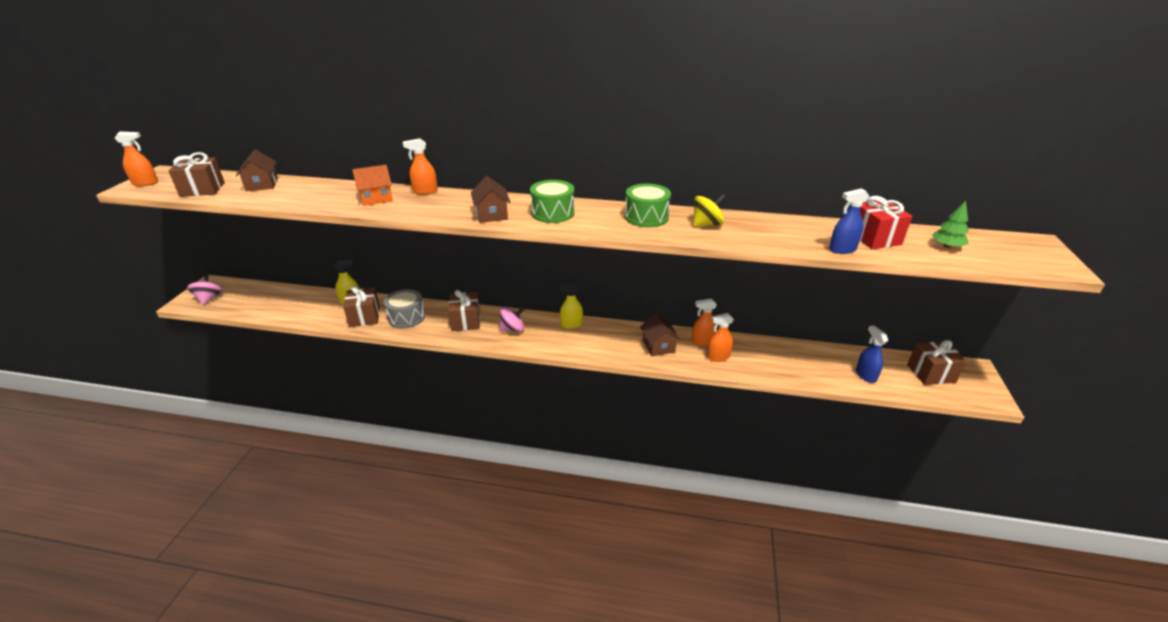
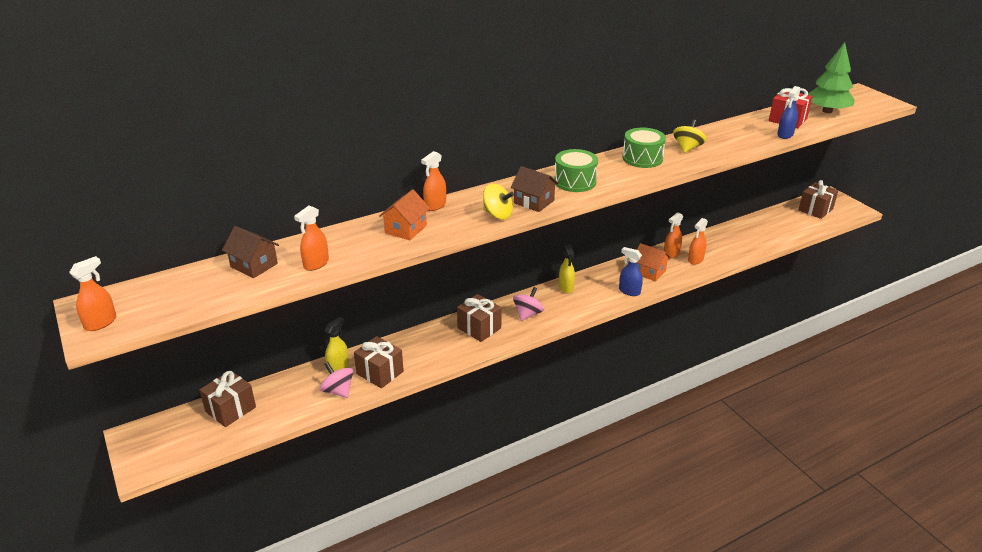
camera: 40 degrees left, 0 degrees up
brown gift [168,152,225,197] -> brown gift moved to [199,371,256,427]
pink spinning top [187,274,222,305] -> pink spinning top moved to [320,362,353,398]
grey drum [384,289,425,329] -> none
yellow spray bottle [558,282,583,329] -> yellow spray bottle turned 45 degrees counterclockwise [559,245,575,293]
brown house [640,313,681,356] -> orange house [637,243,670,282]
blue spray bottle [856,325,888,383] -> blue spray bottle moved to [619,247,643,296]
green tree [932,201,969,248] -> green tree [808,42,855,113], size x1.90
none -> orange spray bottle [294,205,329,271]
none -> yellow spinning top [483,183,514,220]

